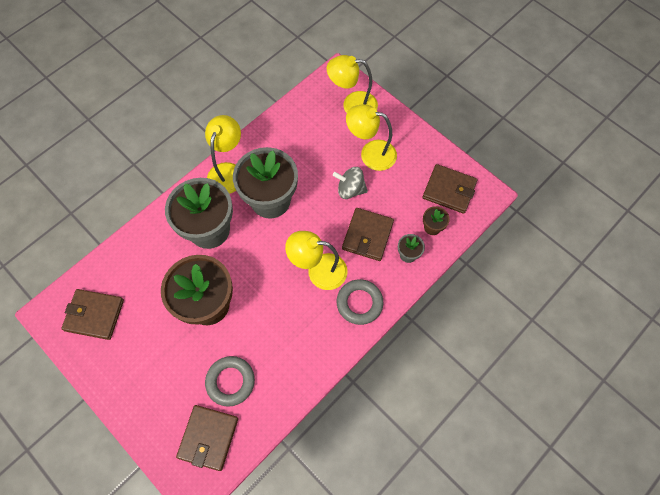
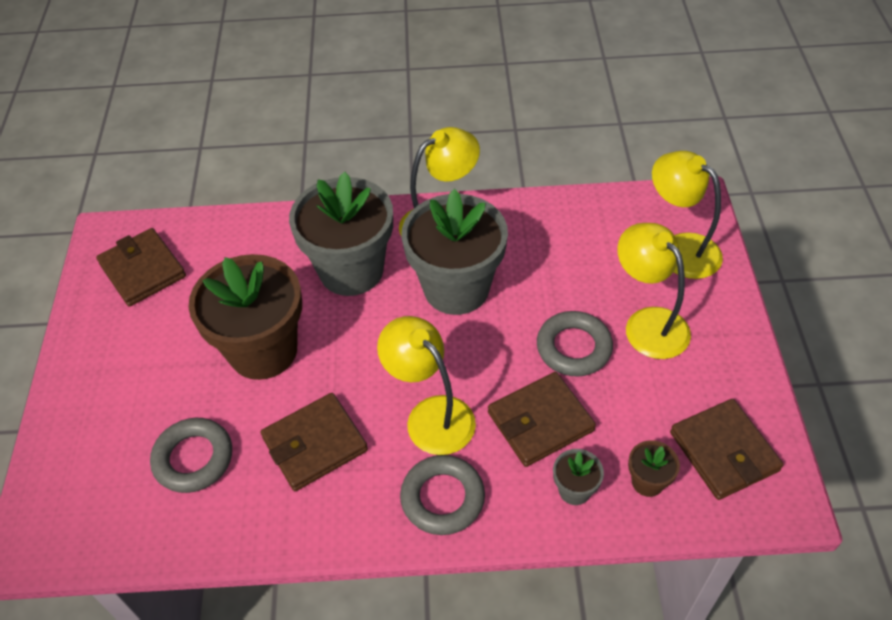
camera: 45 degrees right, 15 degrees down
brown wallet [176,405,238,471] -> brown wallet moved to [261,393,368,491]
grey spinning top [333,167,368,199] -> grey ring [537,311,613,376]

